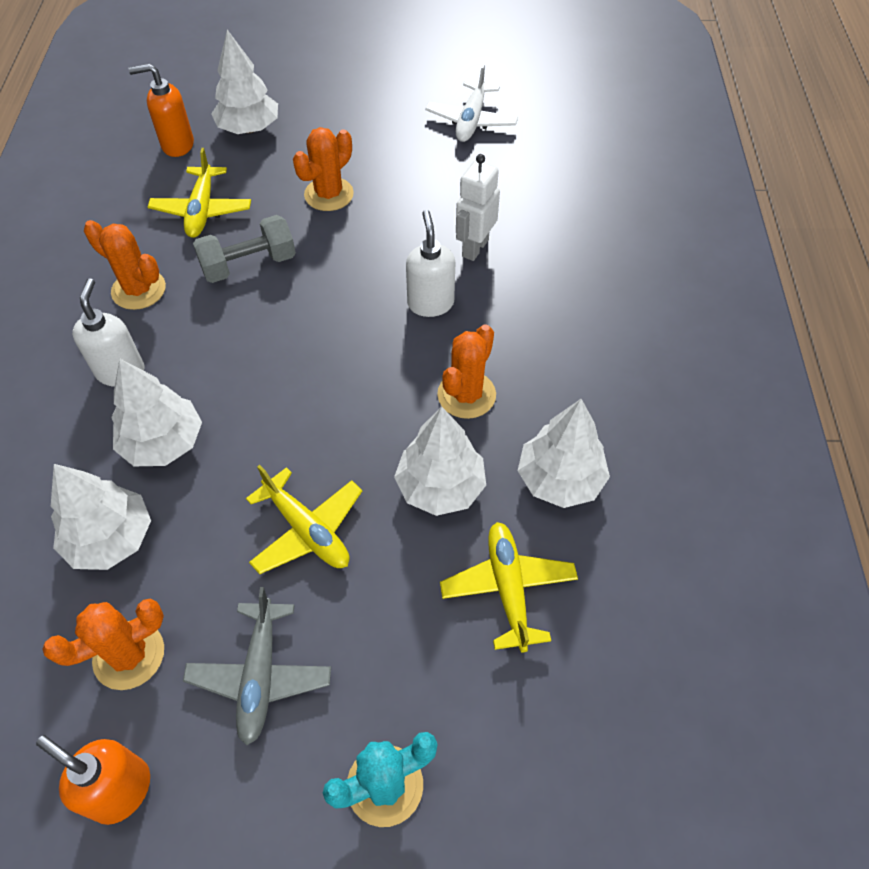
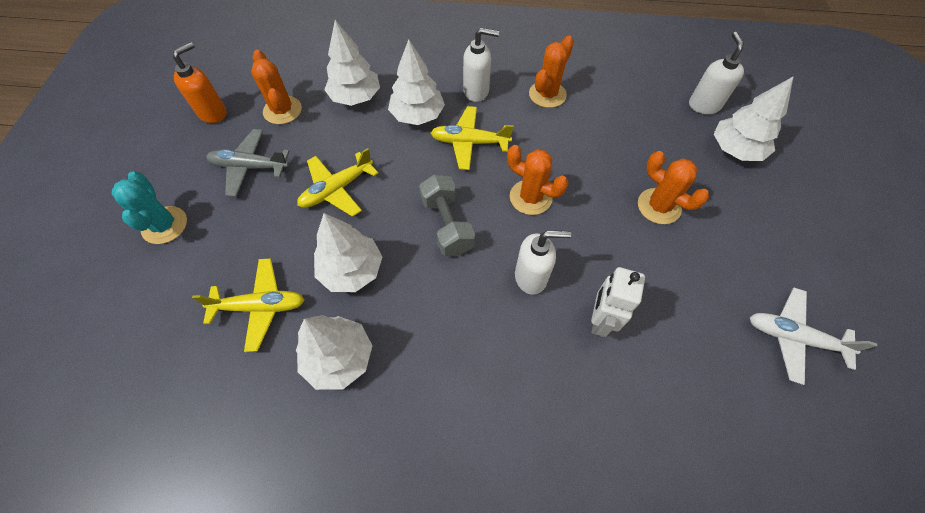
camera: 95 degrees right, 5 degrees up
orange soap dispenser [128,64,194,157] -> white soap dispenser [689,32,744,114]
yellow plane [148,148,251,238] -> yellow plane moved to [431,106,514,170]
grey dumbbell [193,215,296,283] -> grey dumbbell moved to [419,175,475,256]
orange cactus [437,324,496,419] -> orange cactus moved to [507,145,569,215]
white robot [456,154,500,261] -> white robot turned 105 degrees counterclockwise [591,267,645,337]

